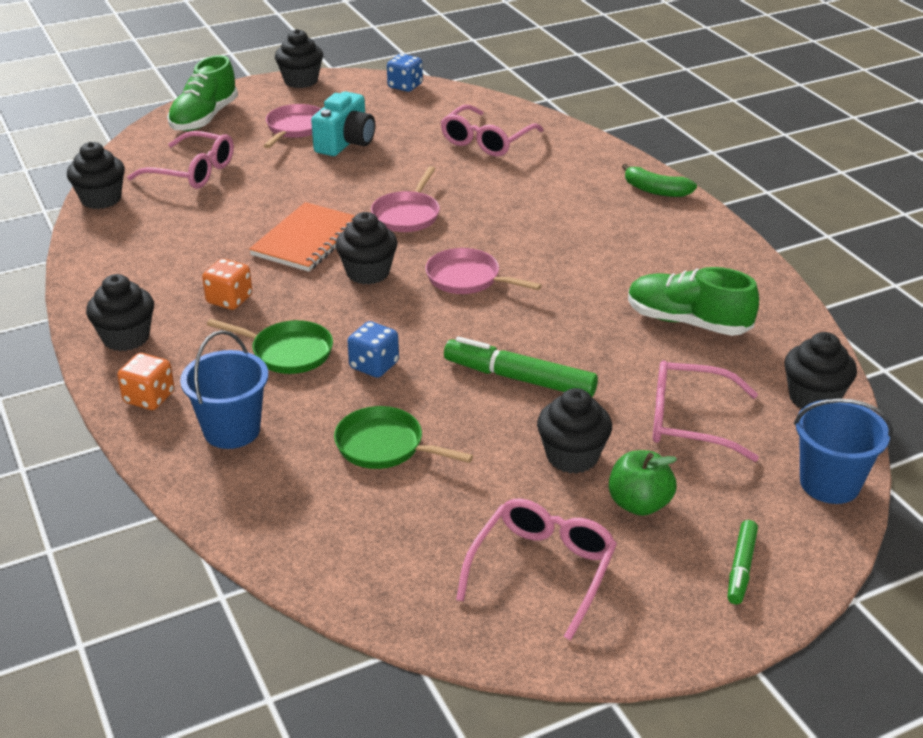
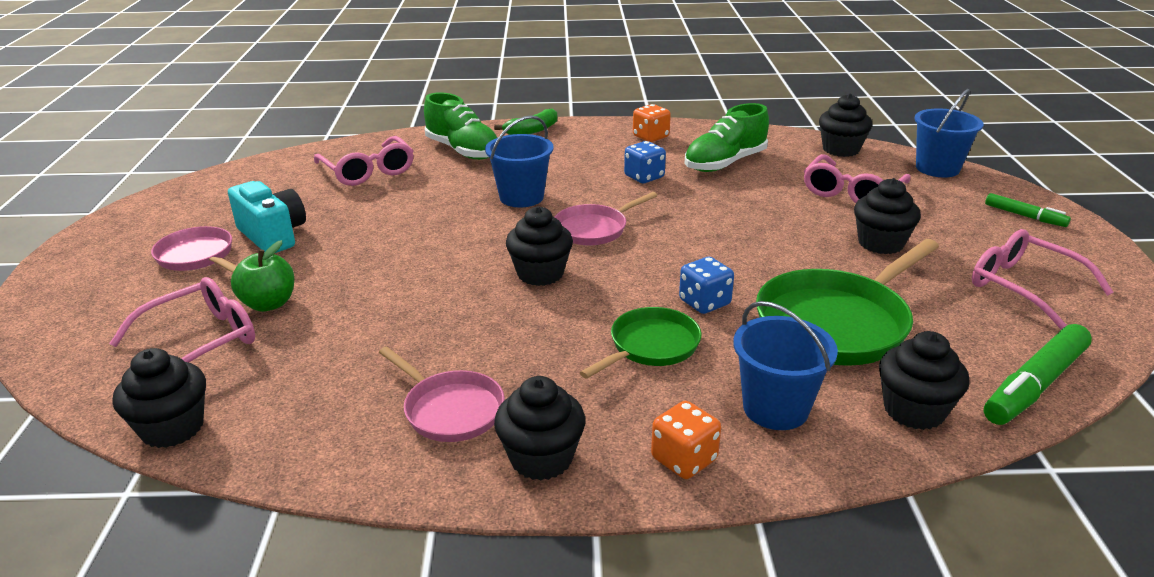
camera: 65 degrees left, 5 degrees down
green shoe [167,55,238,131] -> green shoe moved to [424,92,497,160]
orange dice [202,258,252,310] -> orange dice moved to [633,104,671,142]
orange notebook [249,202,355,272] -> none
black cupcake [275,29,323,88] -> black cupcake moved to [879,331,970,430]
green pan [334,406,473,469] -> green pan [756,239,939,366], size x1.71
pink pan [371,166,440,232] -> pink pan moved to [379,347,505,442]
blue dice [387,54,423,92] -> blue dice moved to [624,141,666,183]
green marker [444,337,598,398] -> green marker moved to [984,324,1092,425]
green apple [609,450,677,516] -> green apple moved to [231,240,294,312]
none -> blue bucket [485,115,553,207]

